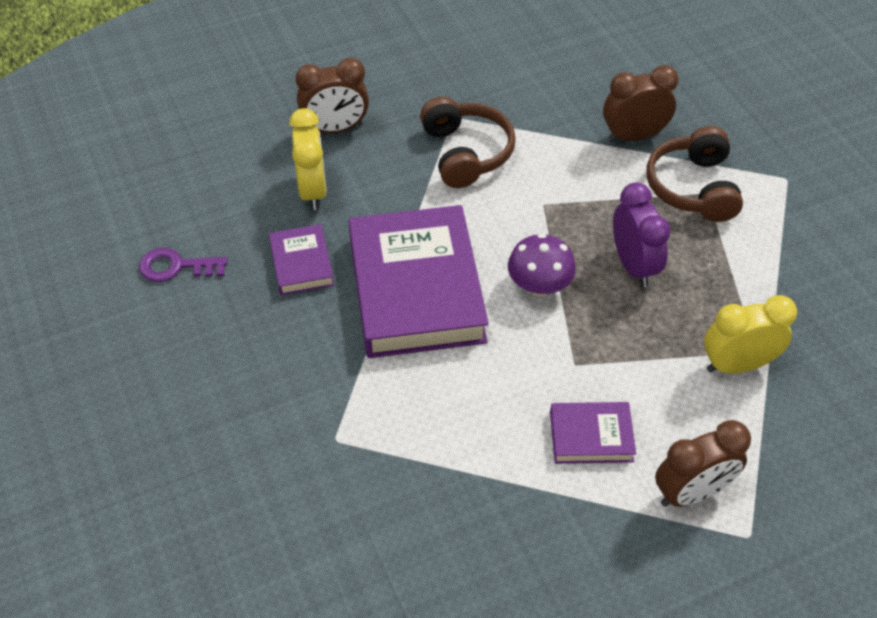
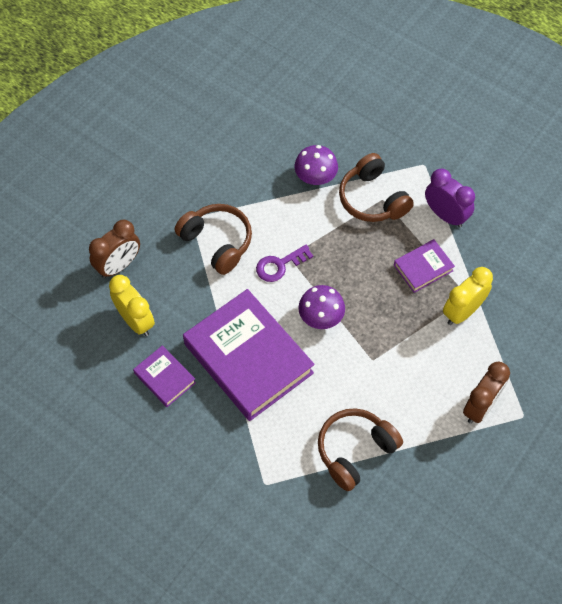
camera: 30 degrees left, 10 degrees up
purple key [139,248,228,282] -> purple key moved to [256,245,313,282]
purple book [550,402,636,464] -> purple book moved to [394,239,455,293]
brown clock [603,65,679,142] -> purple mushroom [295,145,338,185]
purple clock [613,182,671,287] -> purple clock moved to [425,169,475,228]
none -> brown headphones [318,408,403,491]

